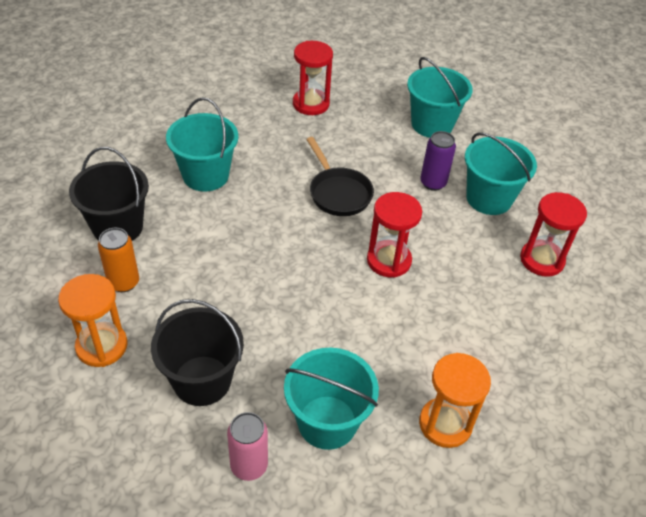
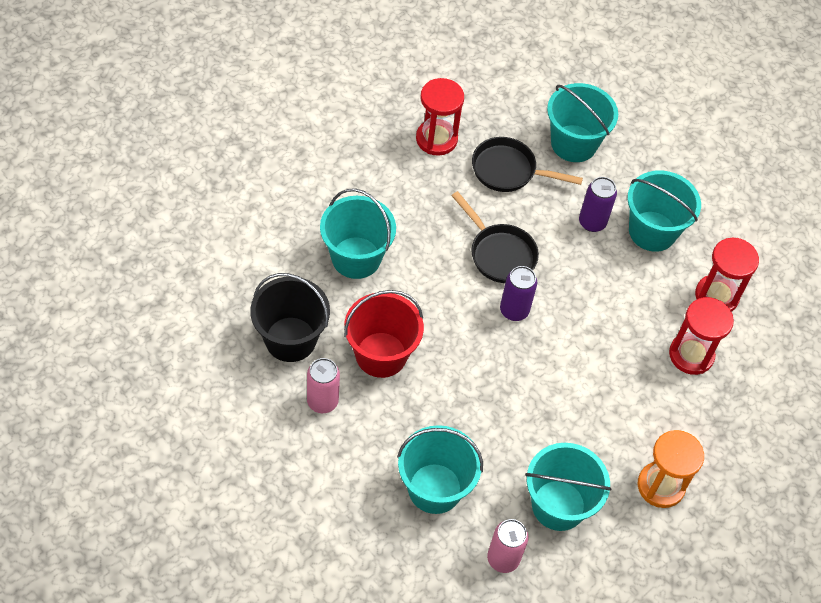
camera: 15 degrees left, 10 degrees up
orange hourglass [58,274,128,367] -> none
orange can [98,228,139,292] -> pink can [307,358,340,413]
black bucket [151,299,244,406] -> turquoise bucket [397,425,483,514]
red hourglass [367,192,422,278] -> red hourglass moved to [669,297,734,375]
none -> red bucket [344,290,424,378]
none -> black pan [472,137,583,192]
none -> purple can [500,266,537,321]

